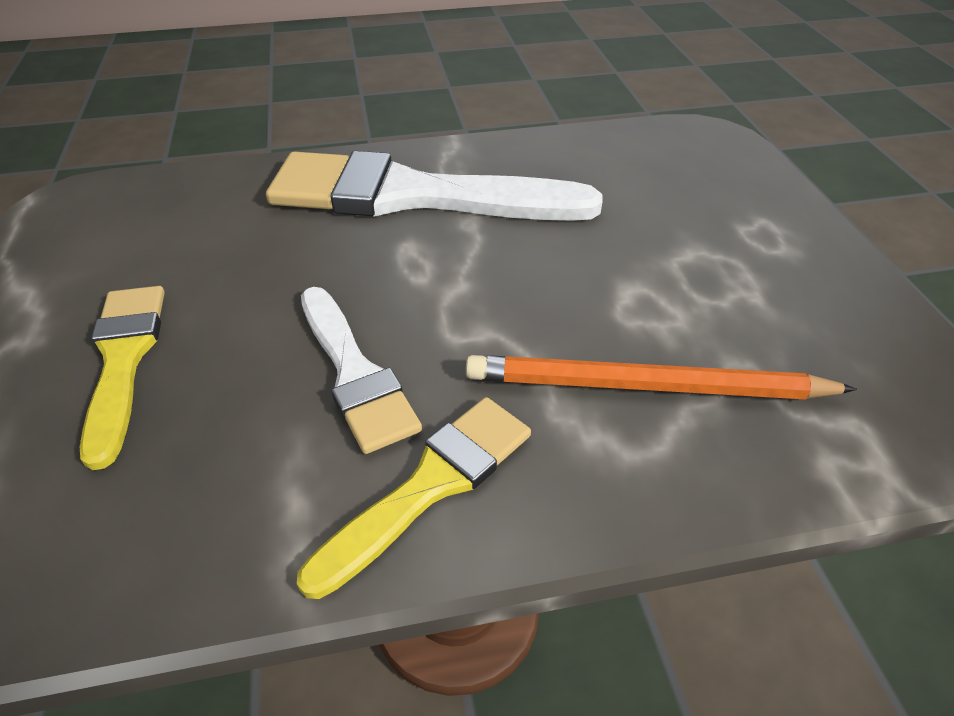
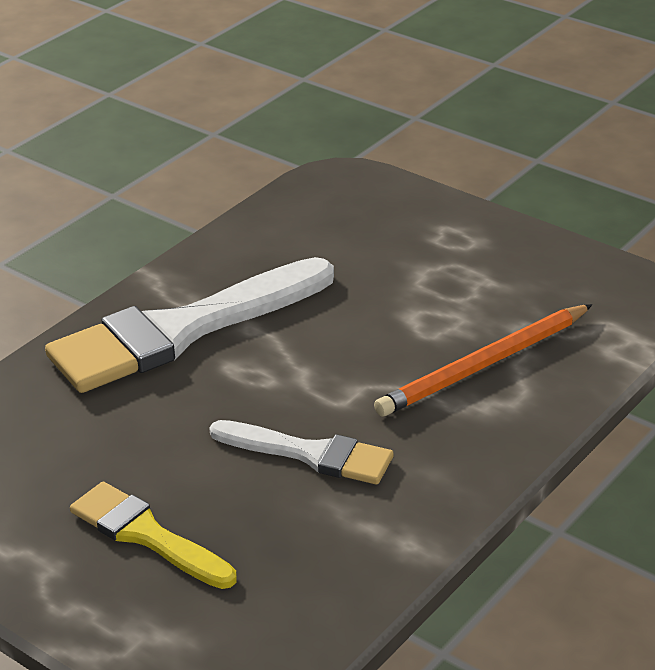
camera: 40 degrees left, 10 degrees down
yellow brush [297,397,531,599] -> none

